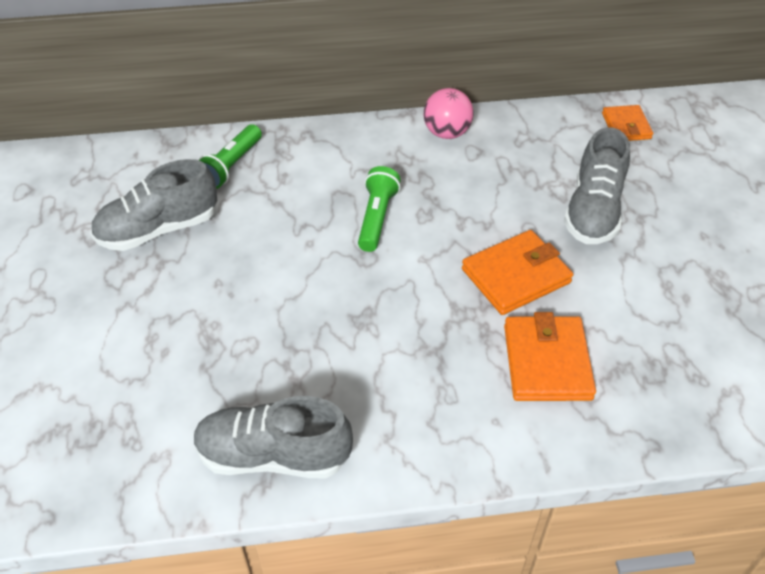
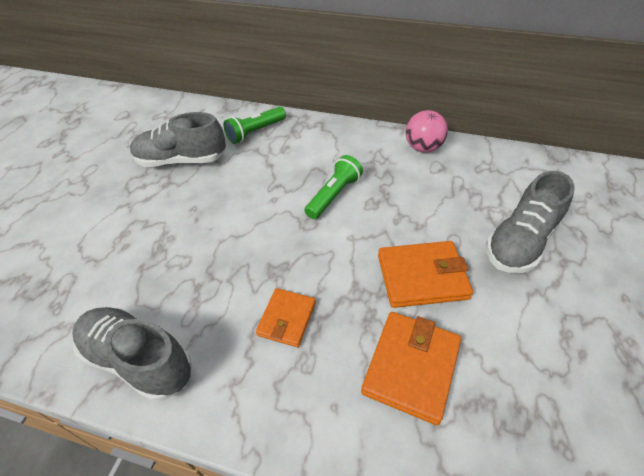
camera: 25 degrees right, 0 degrees up
orange wallet [602,105,653,141] -> orange wallet moved to [256,288,316,347]

